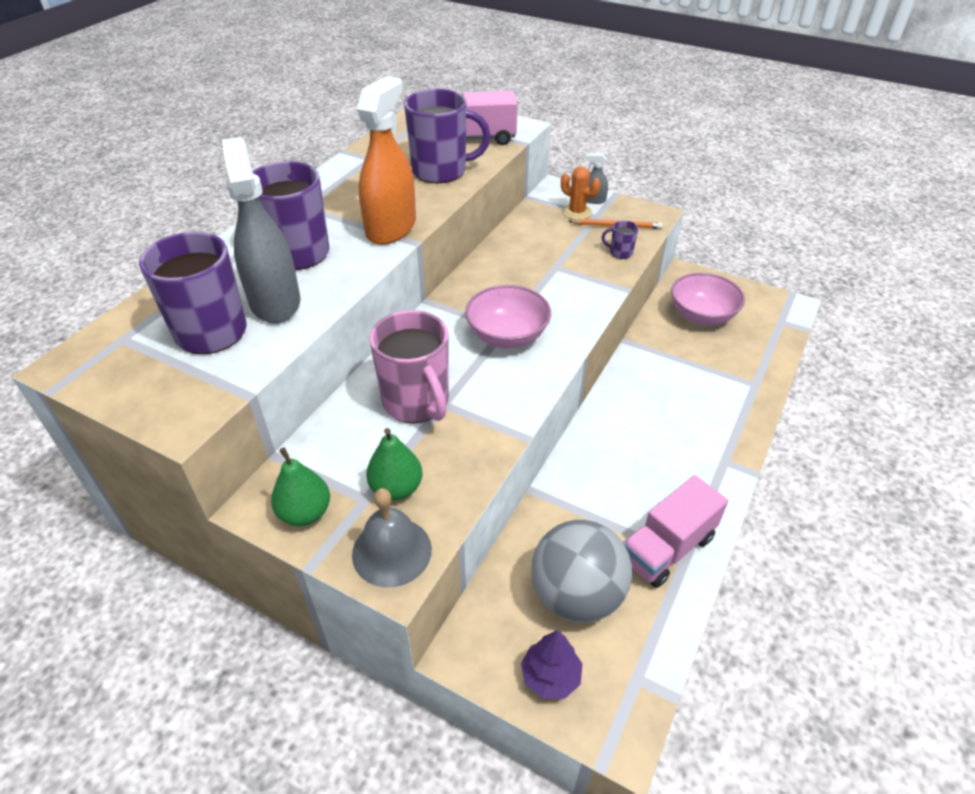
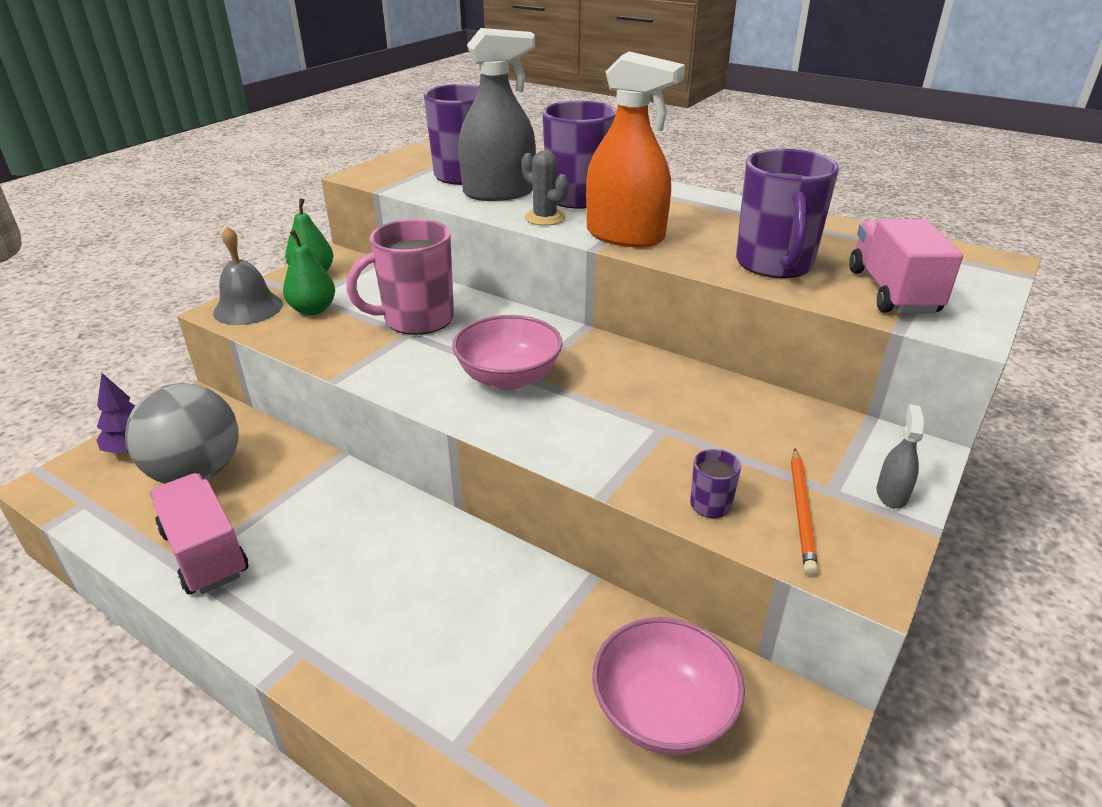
camera: 95 degrees right, 10 degrees down
orange cactus [561,166,601,220] -> none
none -> grey cactus [521,150,569,226]

